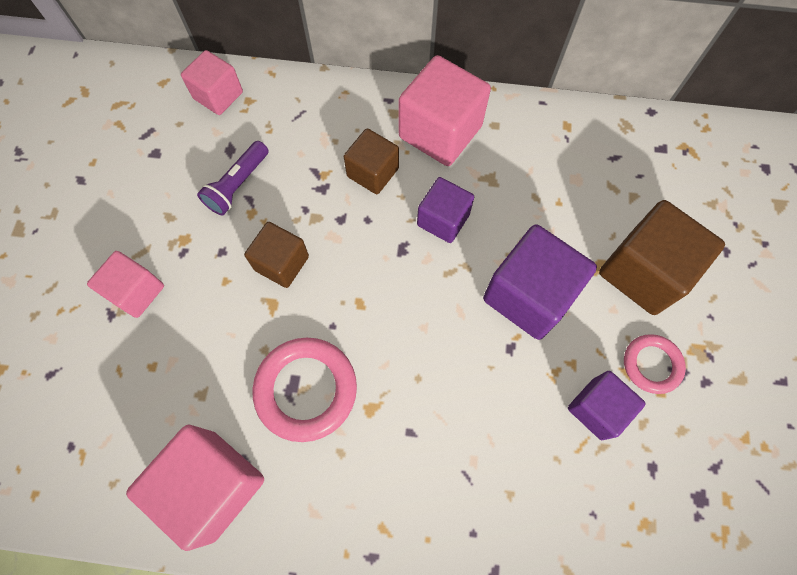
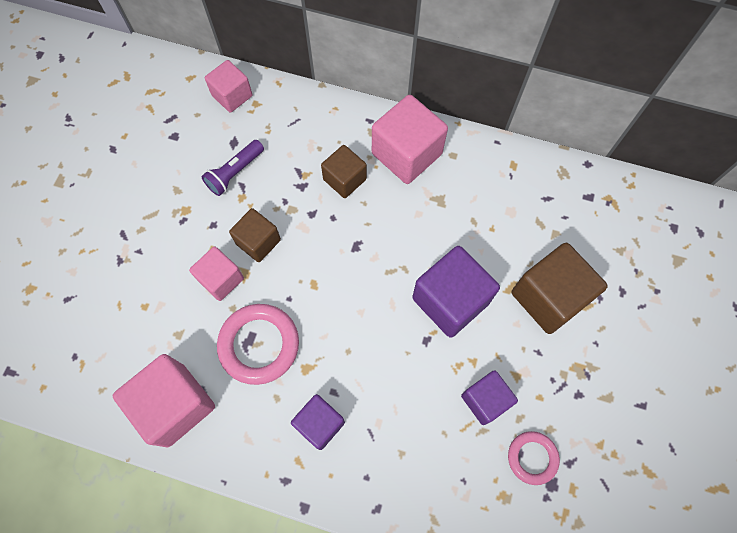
camera: 10 degrees right, 0 degrees up
pink cube [87,251,164,318] -> pink cube moved to [189,246,244,301]
purple cube [417,177,474,243] -> purple cube moved to [291,394,345,450]
pink ring [624,334,686,394] -> pink ring moved to [508,431,560,485]

